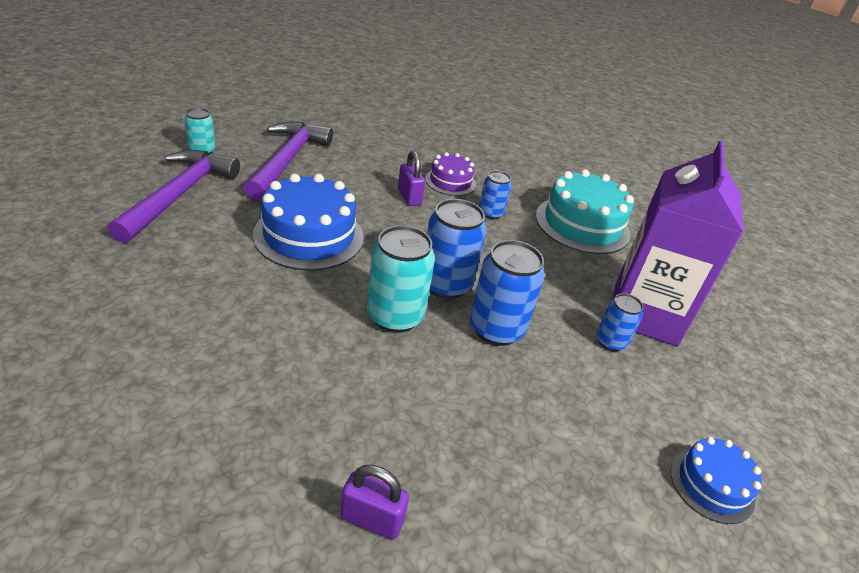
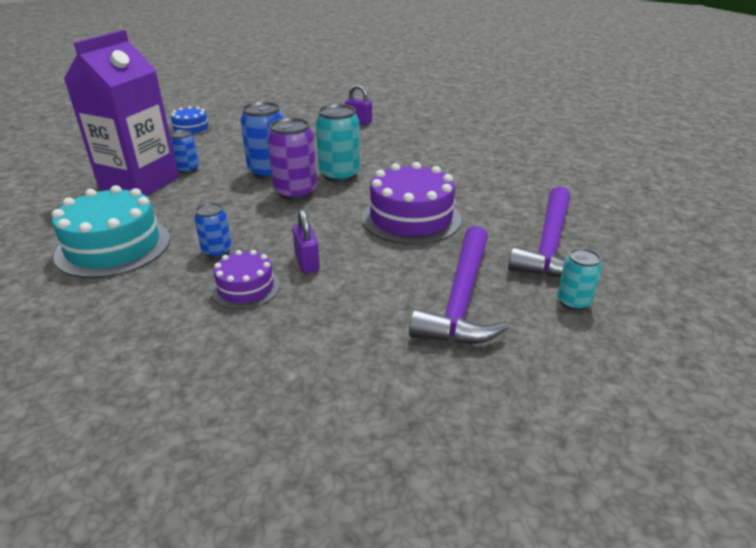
camera: 170 degrees left, 5 degrees down
blue cake [253,174,364,270] -> purple cake [361,162,462,245]
blue can [427,199,486,299] -> purple can [267,118,317,200]

